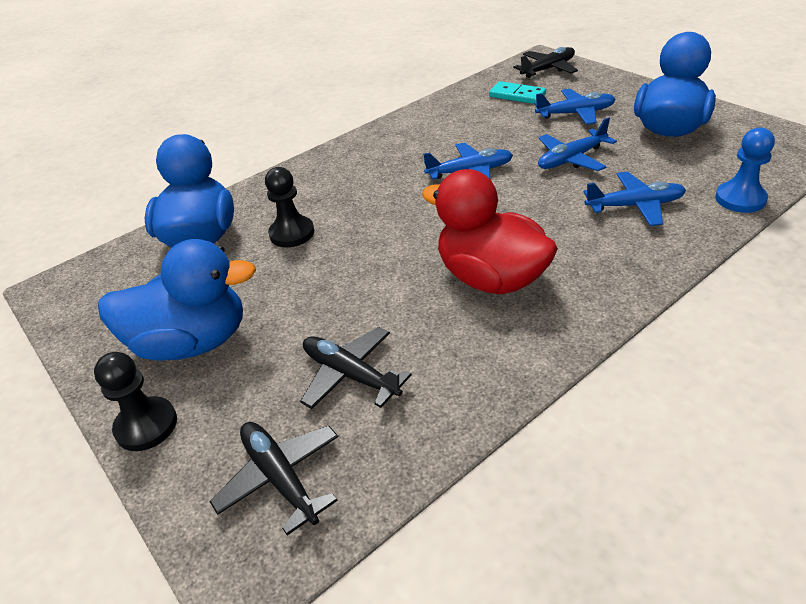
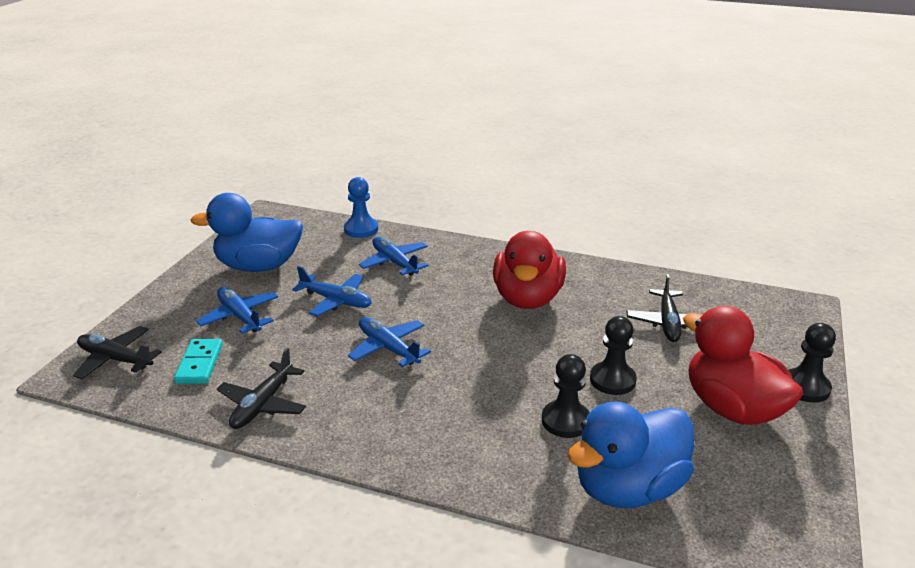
camera: 125 degrees left, 10 degrees down
blue duck [98,239,256,361] -> red duck [683,306,803,425]
black plane [209,422,338,535] -> black plane moved to [217,348,306,429]
none -> black pawn [590,316,637,395]

